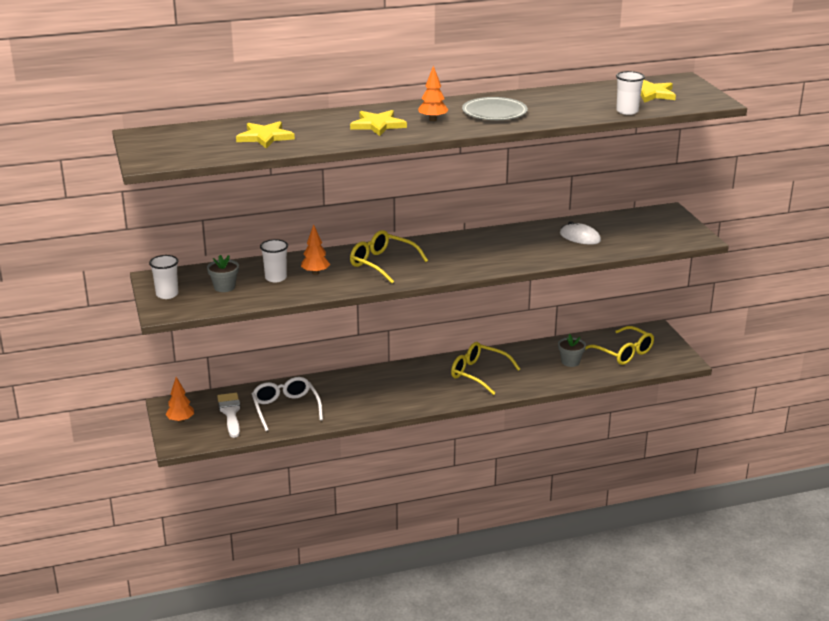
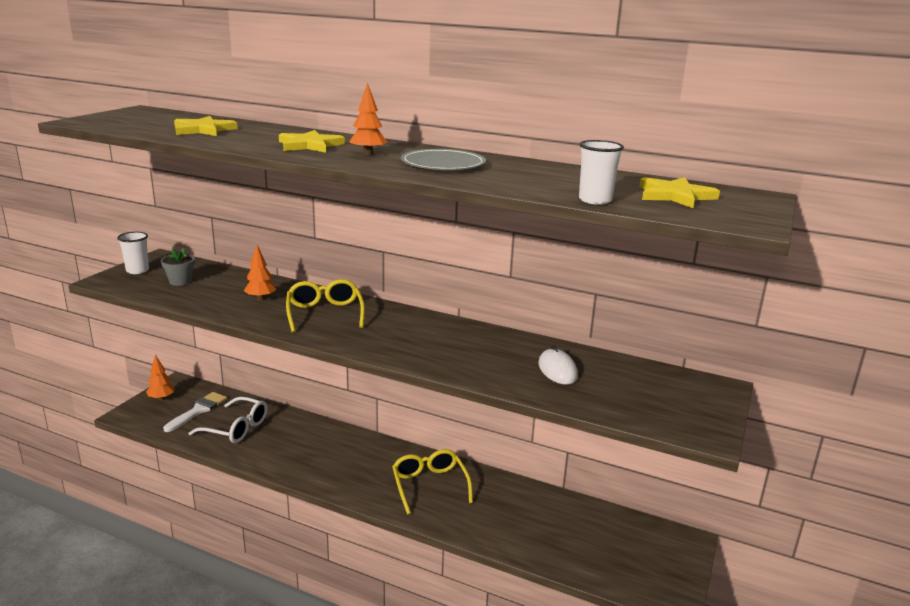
camera: 40 degrees right, 5 degrees down
white glasses [252,377,323,431] -> white glasses turned 90 degrees clockwise [188,397,268,443]
white cup [260,239,288,282] -> none
grey flower pot [558,334,586,367] -> none
yellow glasses [585,326,654,365] -> none

